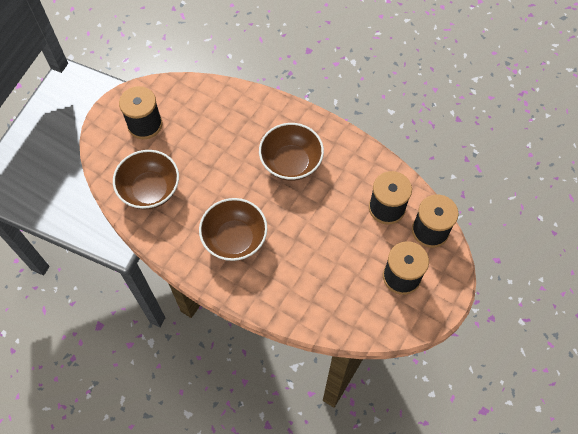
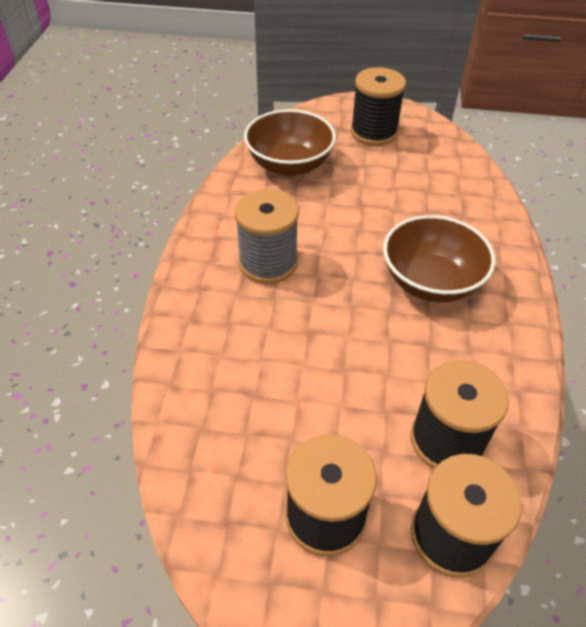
camera: 65 degrees right, 15 degrees down
brown bowl [199,198,267,261] -> grey spool [235,189,299,284]

